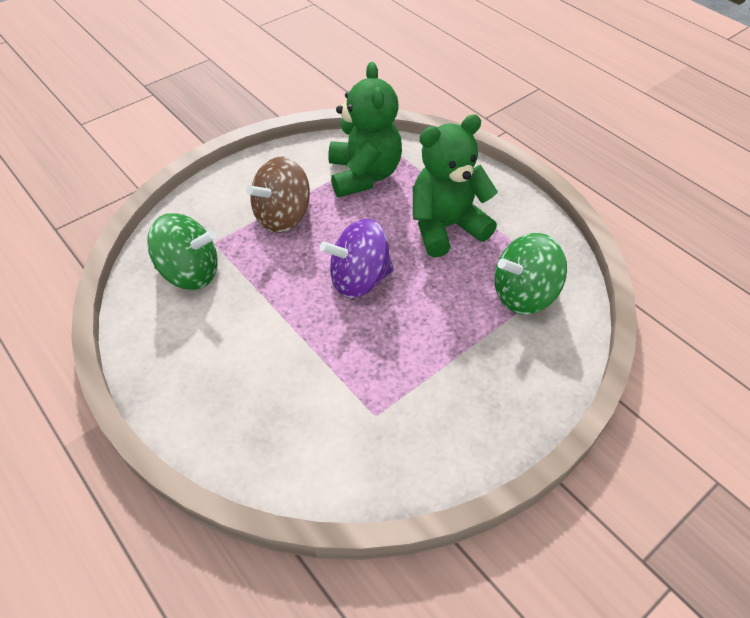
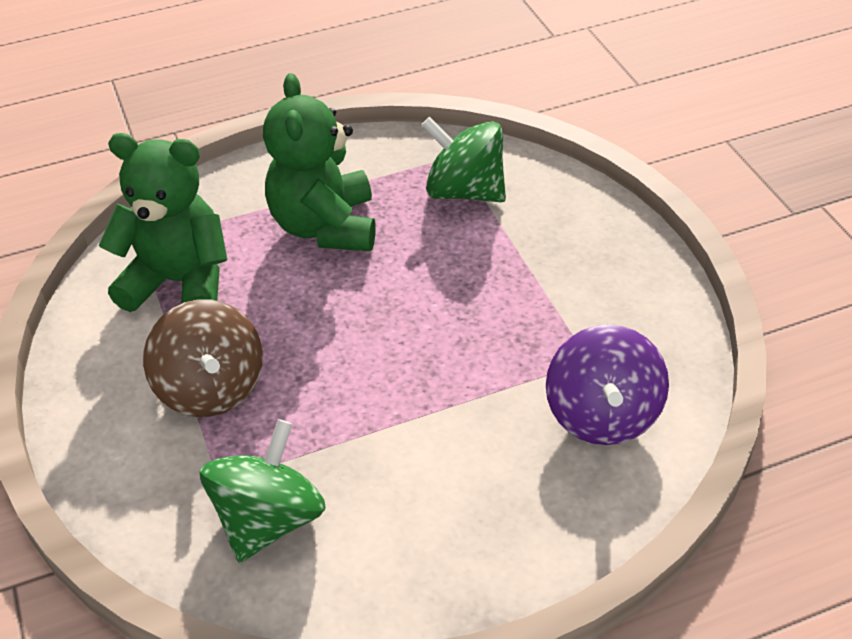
camera: 70 degrees left, 5 degrees down
purple spinning top [320,219,394,298] -> purple spinning top moved to [546,325,669,445]
green spinning top [494,233,567,315] -> green spinning top turned 120 degrees clockwise [421,116,506,202]

